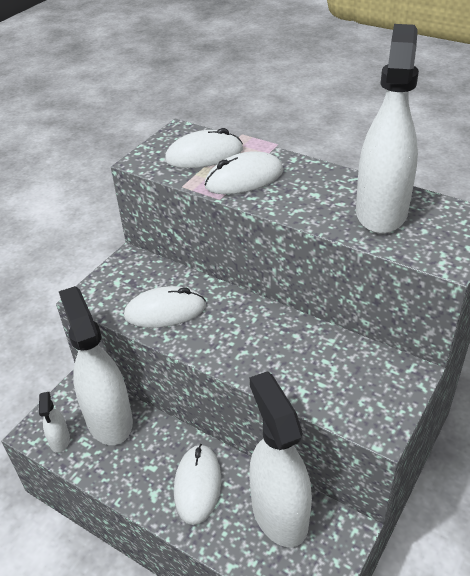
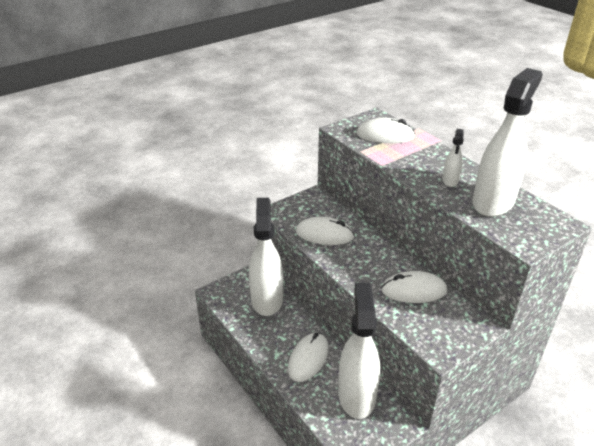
camera: 20 degrees right, 5 degrees down
white spray bottle [39,392,70,453] -> white spray bottle moved to [442,129,464,187]
white mouse [204,151,283,194] -> white mouse moved to [381,271,447,303]

